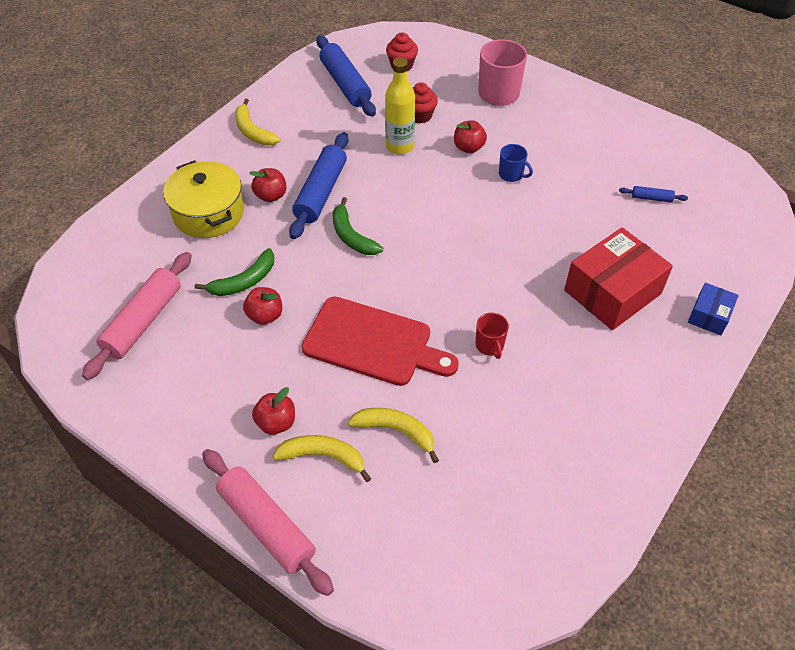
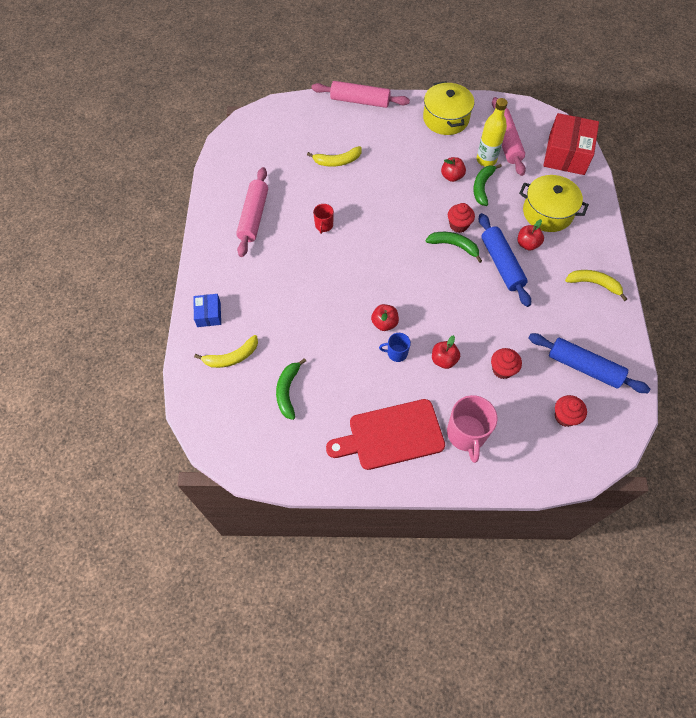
camera: 145 degrees right, 10 degrees up
red apple [252,387,295,435] -> red apple moved to [371,304,399,331]
yellow banana [272,435,371,482] -> yellow banana moved to [194,335,258,368]
red cutting board [302,297,459,386] -> red cutting board moved to [326,399,445,470]
yellow bottle [385,57,415,154] -> yellow bottle moved to [477,98,508,167]
red mug [476,313,509,359] -> red mug turned 120 degrees counterclockwise [313,204,334,234]
red box [564,227,673,330] -> red box moved to [543,113,599,175]
blue rolling pin [619,186,688,203] -> green banana [276,358,306,420]
none -> pink rolling pin [236,167,268,257]
none -> yellow pot [423,81,474,135]
none -> red cupcake [448,203,475,233]

